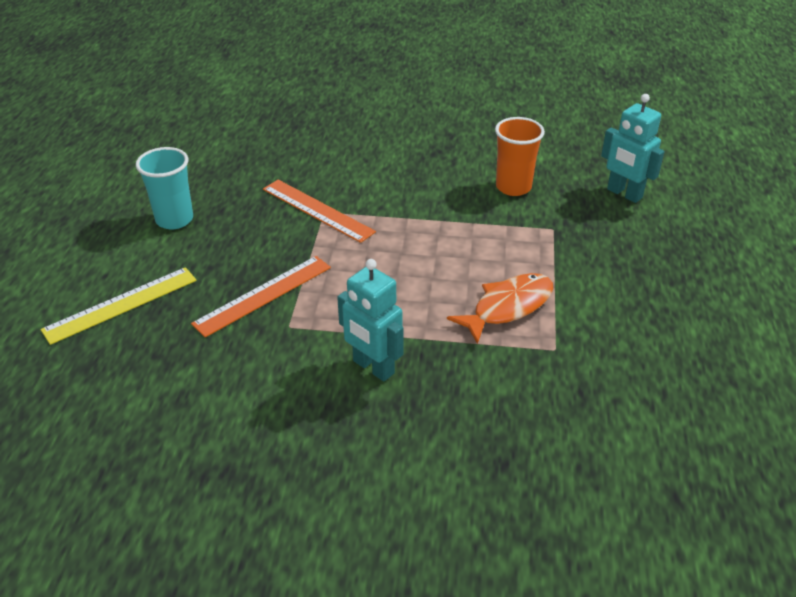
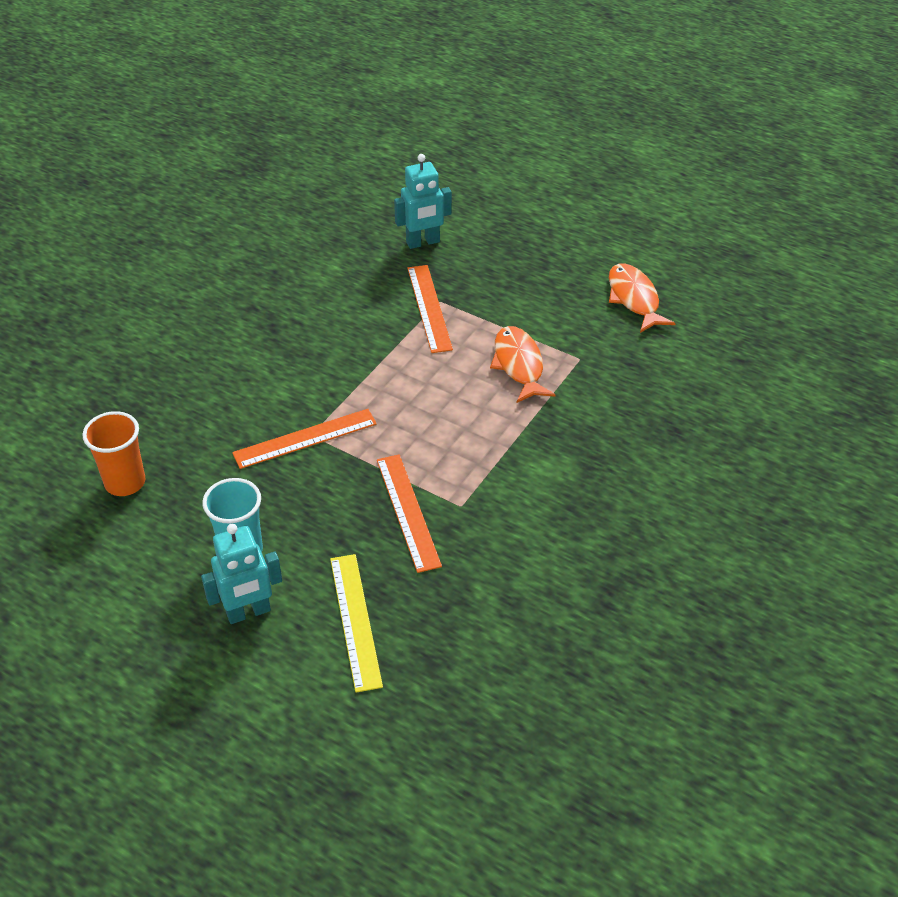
camera: 65 degrees left, 5 degrees up
turquoise robot [337,259,404,381] -> turquoise robot moved to [201,524,282,624]
orange cup [495,117,545,196] -> orange cup moved to [82,411,145,496]
none -> orange ruler [407,265,453,353]
none -> orange fish [609,263,676,333]

